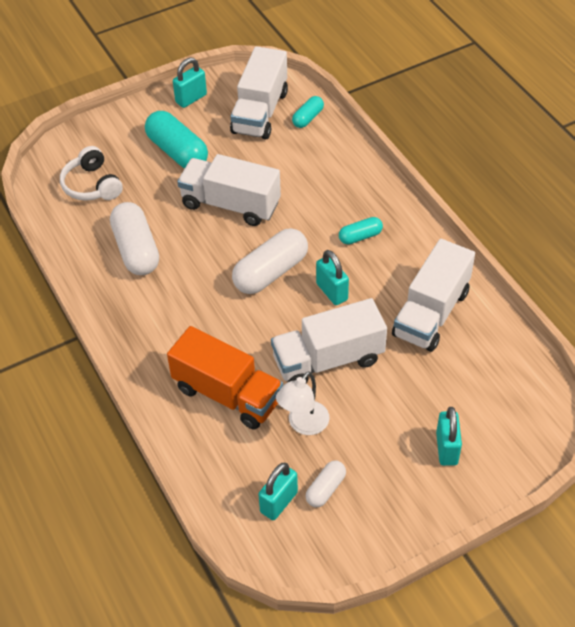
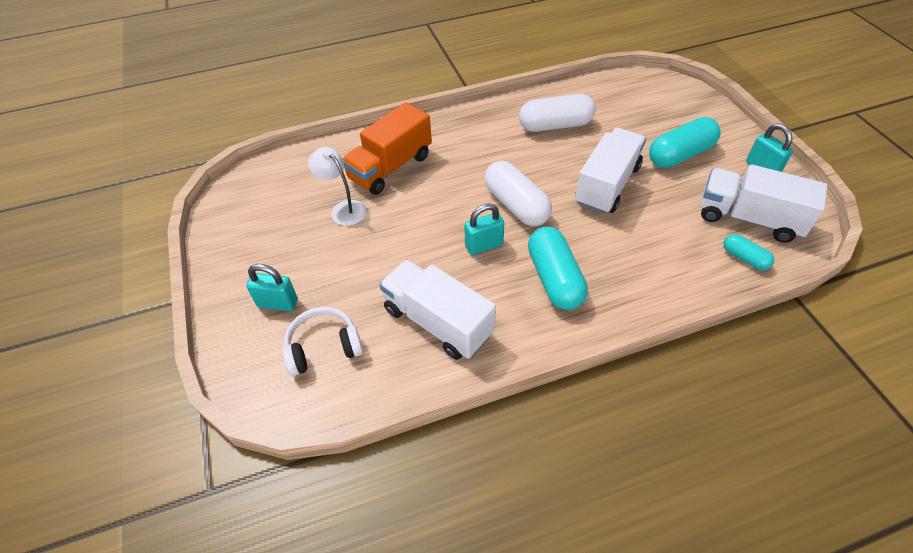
camera: 100 degrees right, 0 degrees up
white headphones [60,146,123,201] -> white headphones moved to [282,307,363,376]
turquoise padlock [259,463,298,520] -> none
white truck [271,298,387,383] -> none
white capsule [305,461,346,507] -> none
turquoise capsule [339,217,383,244] -> turquoise capsule [528,227,588,310], size x1.88

